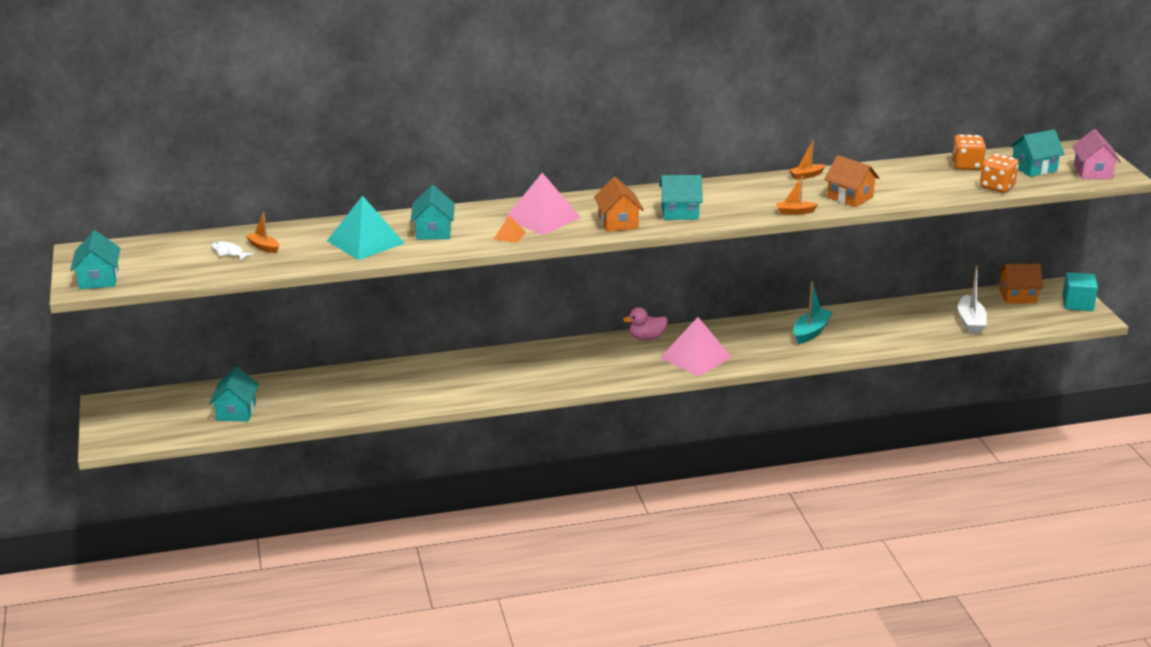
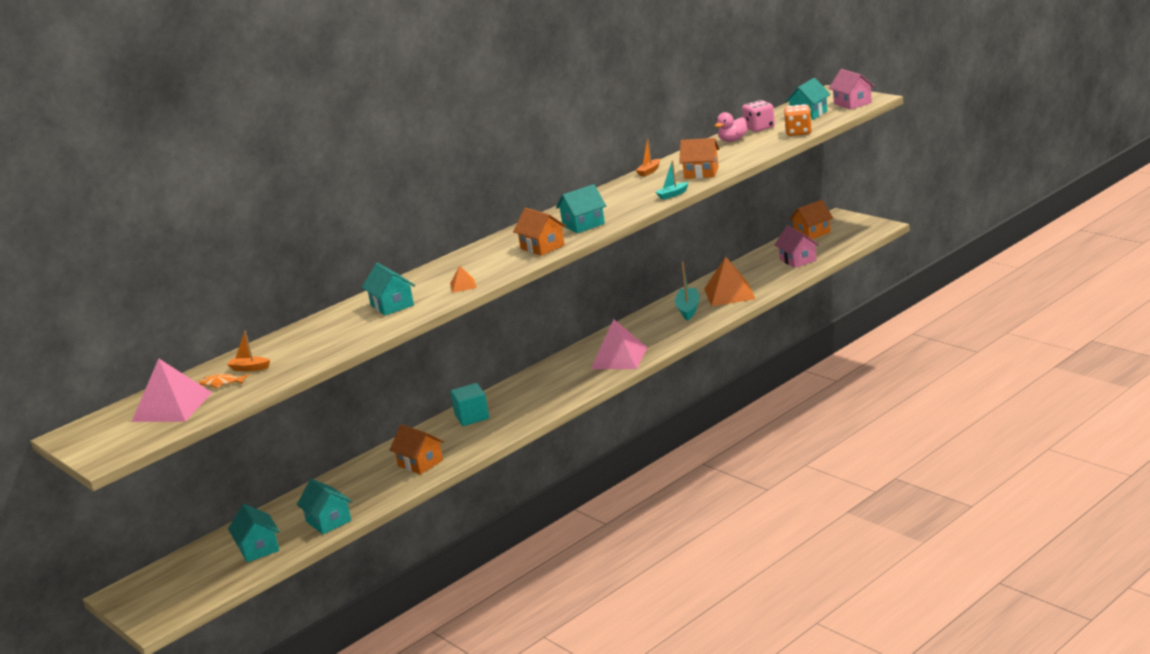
camera: 25 degrees left, 5 degrees down
turquoise house [70,230,120,289] -> turquoise house moved to [297,479,352,534]
white fish [212,241,254,260] -> orange fish [199,374,249,388]
turquoise pyramid [327,196,405,260] -> none
pink pyramid [505,173,581,235] -> pink pyramid moved to [132,358,212,422]
pink duck [623,307,668,341] -> pink duck moved to [715,112,747,142]
orange boat [776,176,818,215] -> turquoise boat [656,160,689,200]
orange dice [952,134,986,170] -> pink dice [742,100,775,132]
white boat [958,265,987,333] -> pink house [775,226,819,268]
turquoise cube [1062,272,1098,311] -> turquoise cube moved to [450,383,489,426]
none -> orange house [390,424,444,475]
none -> orange pyramid [704,257,756,306]

